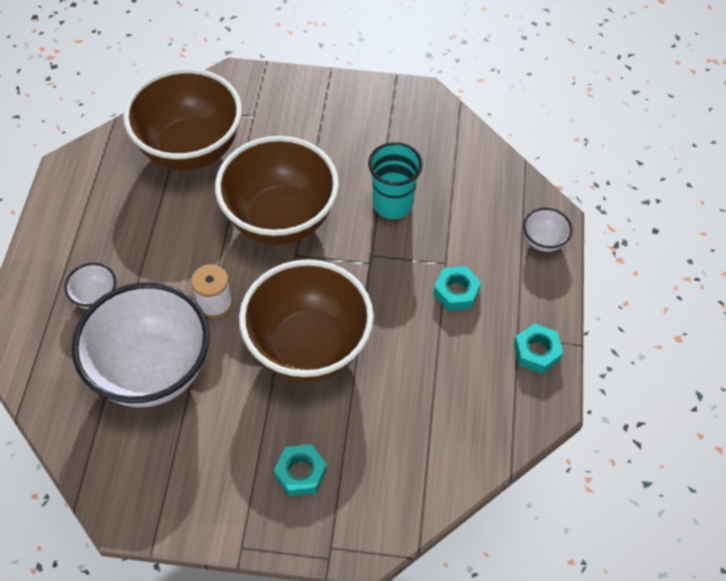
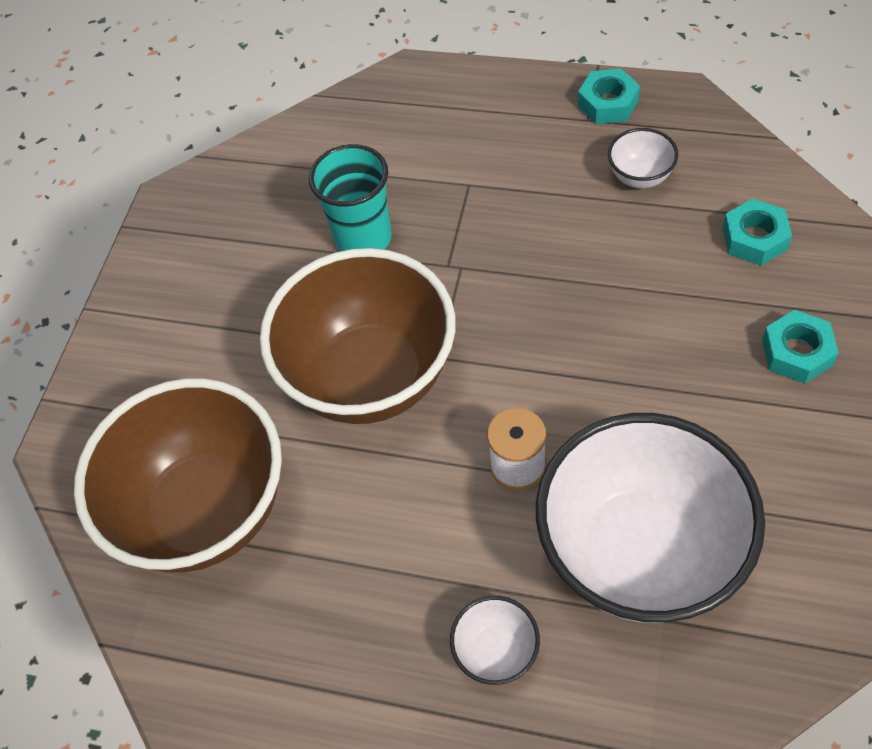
camera: 75 degrees left, 0 degrees up
brown bowl [239,260,374,382] -> none
turquoise nut [433,266,481,311] -> turquoise nut moved to [723,198,792,265]
white bowl [523,208,572,252] -> white bowl moved to [608,128,678,188]

